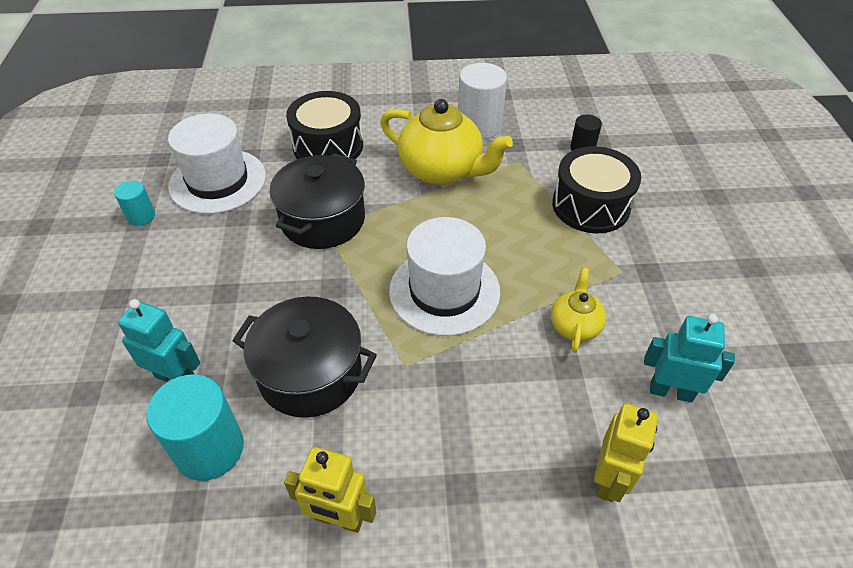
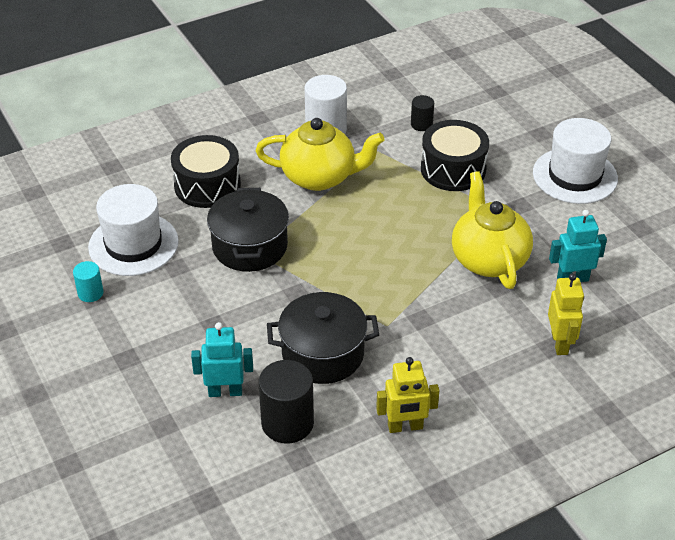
camera: 25 degrees left, 5 degrees down
turquoise cylinder [147,374,244,481] -> black cylinder [259,360,314,444]
white hat [389,217,500,336] -> white hat moved to [533,118,618,204]
yellow teapot [551,268,606,353] -> yellow teapot [452,171,533,289], size x1.92

